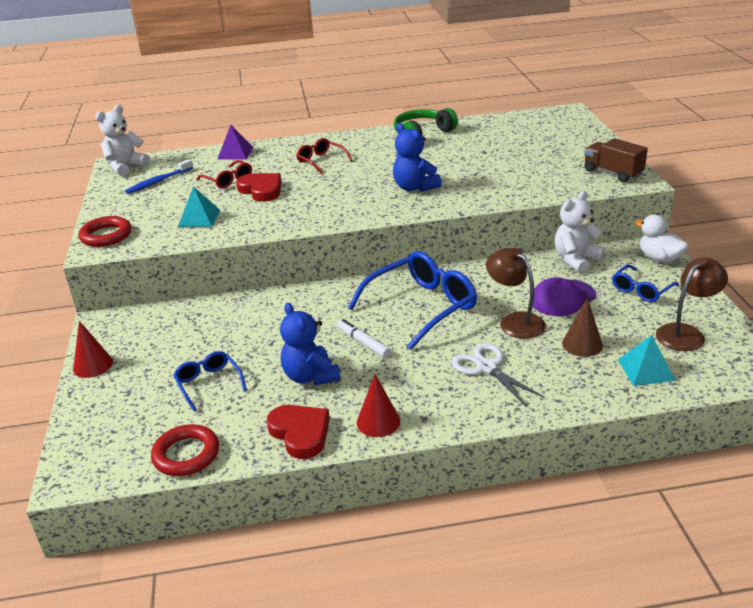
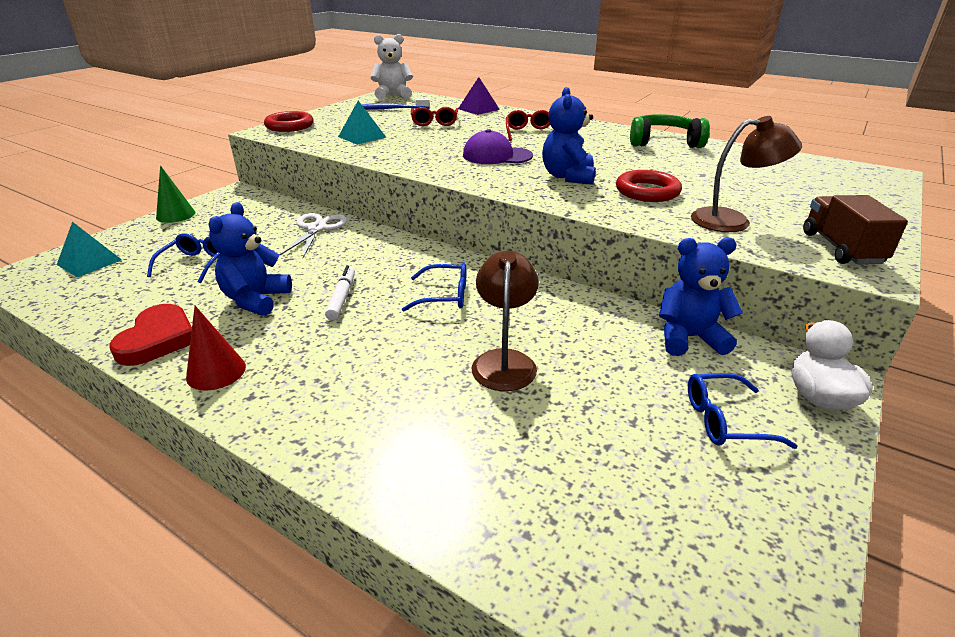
camera: 40 degrees right, 0 degrees up
red cone [73,321,113,378] -> green cone [156,165,195,223]
red ring [151,424,219,476] -> red ring moved to [616,170,682,202]
red heart [236,173,282,202] -> none
blue glasses [348,251,477,350] -> blue glasses [402,263,466,311], size x0.52
white scissors [452,343,544,406] -> white scissors moved to [280,213,347,258]
purple cap [533,277,596,316] -> purple cap moved to [463,129,533,164]
white teddy bear [555,190,605,273] -> blue teddy bear [659,237,743,356]
brown cone [562,298,603,357] -> none
turquoise pyramid [618,335,676,386] -> turquoise pyramid moved to [57,222,122,277]
brown lamp [656,257,728,351] -> brown lamp moved to [691,116,802,232]

